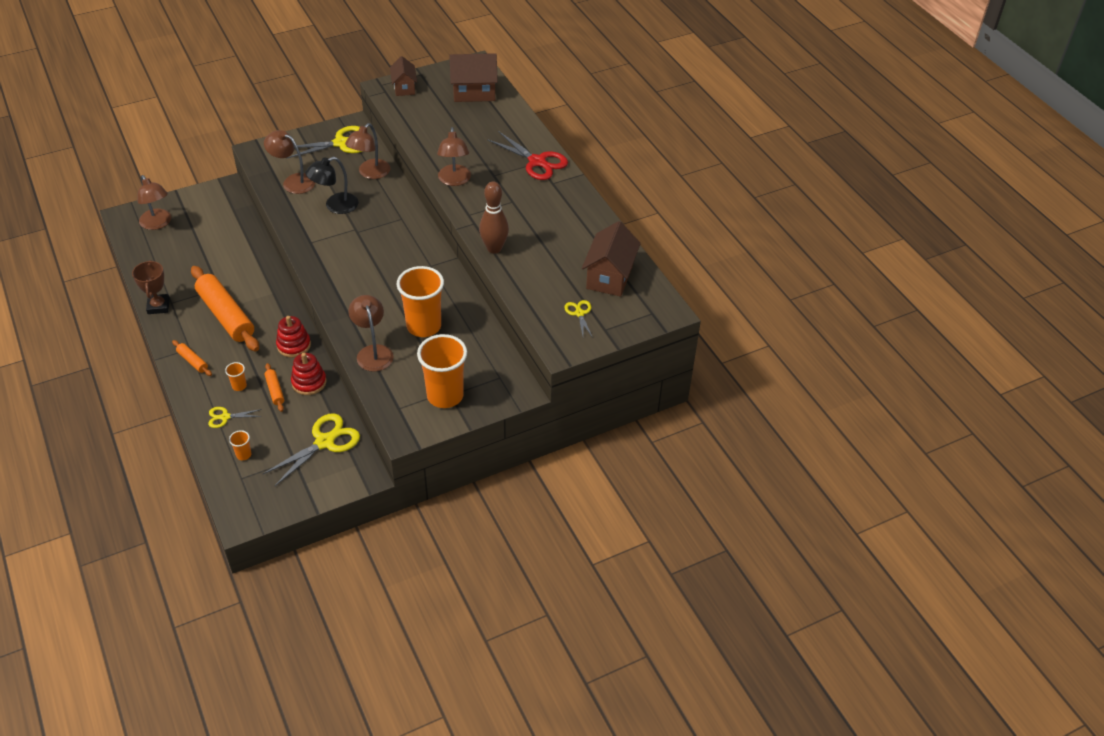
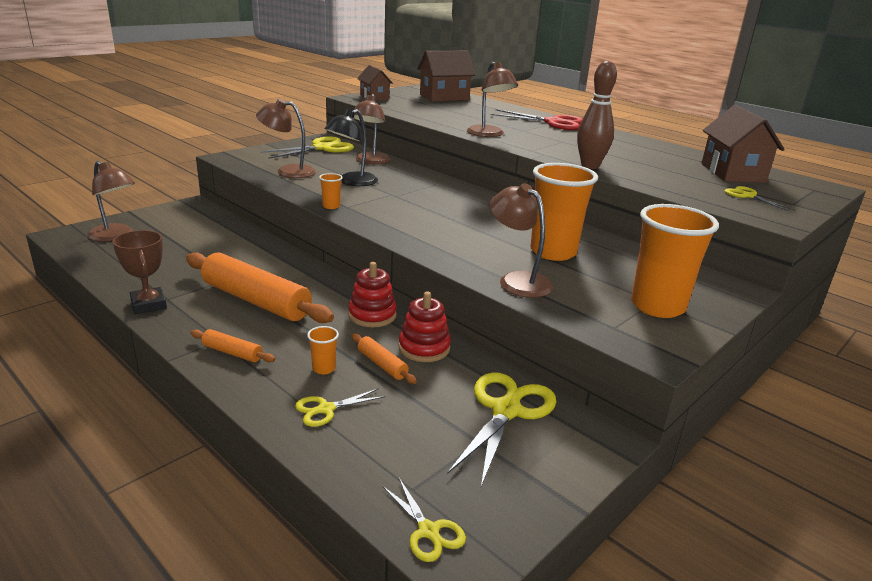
camera: 20 degrees left, 20 degrees down
orange cup [229,430,252,460] -> orange cup moved to [319,173,343,209]
none -> yellow scissors [382,478,466,562]

